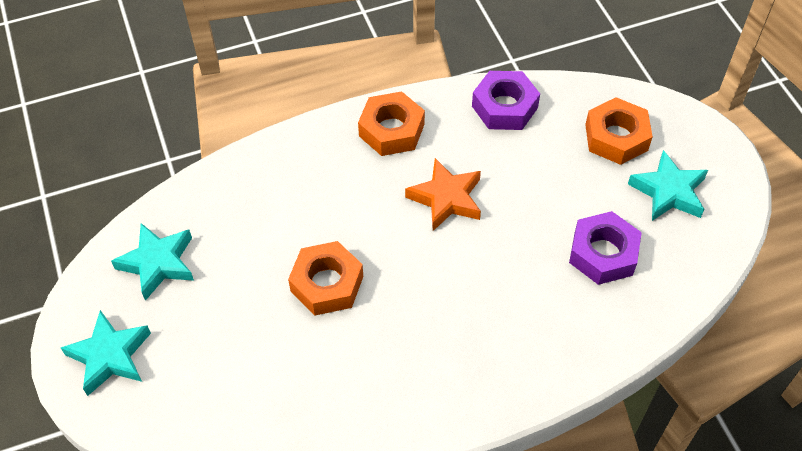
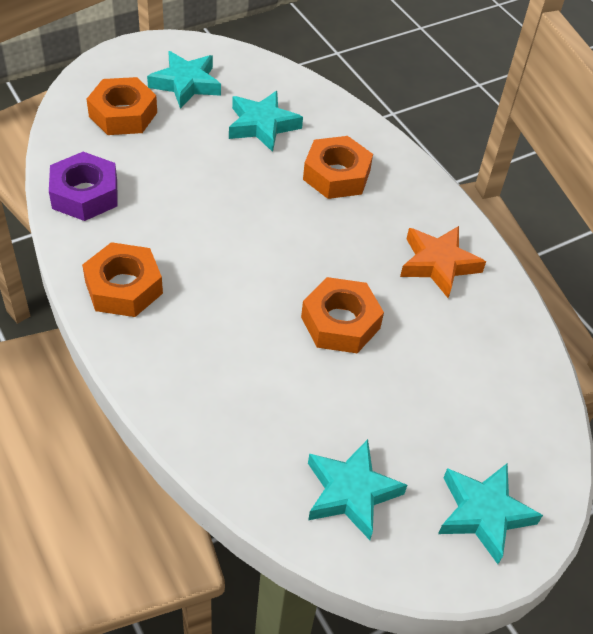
camera: 105 degrees left, 5 degrees down
orange star [405,158,481,231] -> orange star moved to [400,226,486,298]
purple nut [569,211,642,285] -> turquoise star [229,91,303,152]
none -> orange nut [303,136,373,199]

